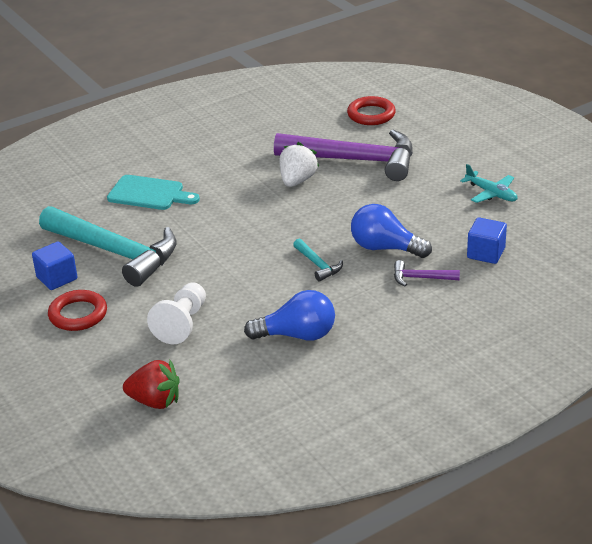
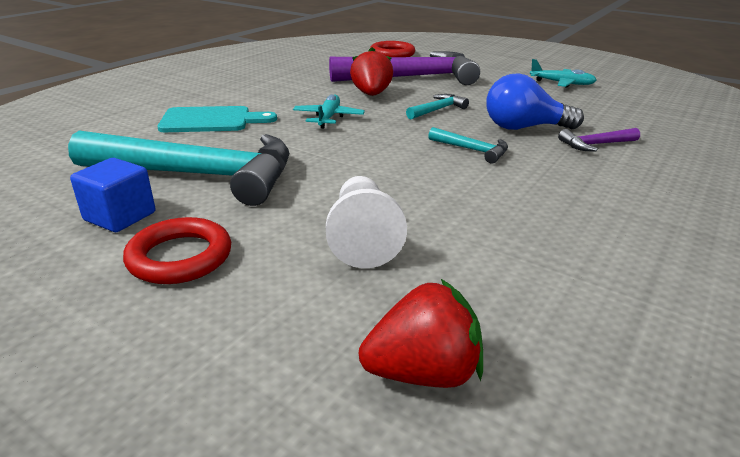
camera: 25 degrees left, 5 degrees down
blue light bulb [244,290,335,341] -> none
white strawberry [280,142,319,187] -> red strawberry [350,47,393,96]
blue cube [467,217,507,264] -> none
none -> turquoise plane [293,94,365,128]
none -> turquoise hammer [406,94,469,119]

